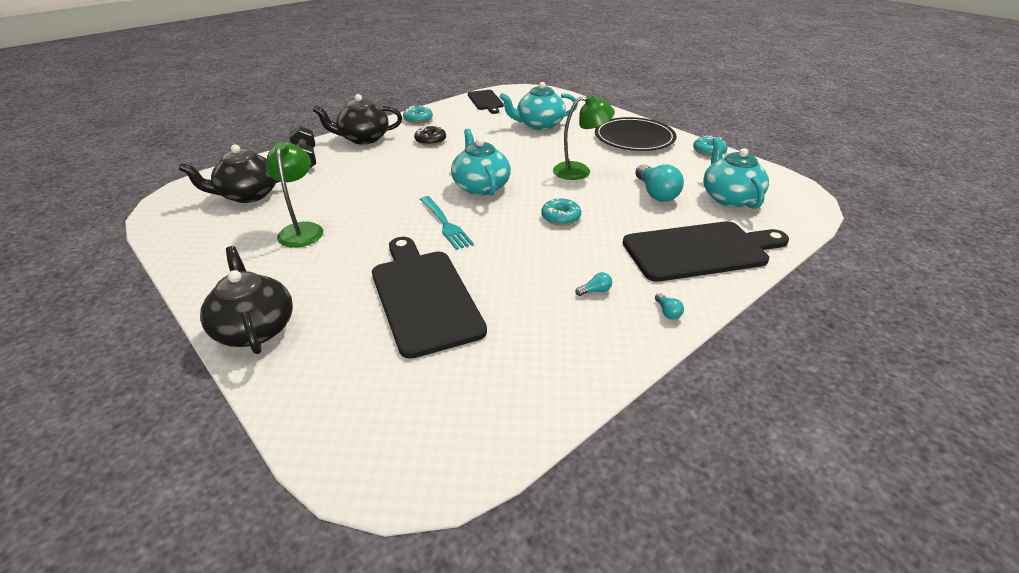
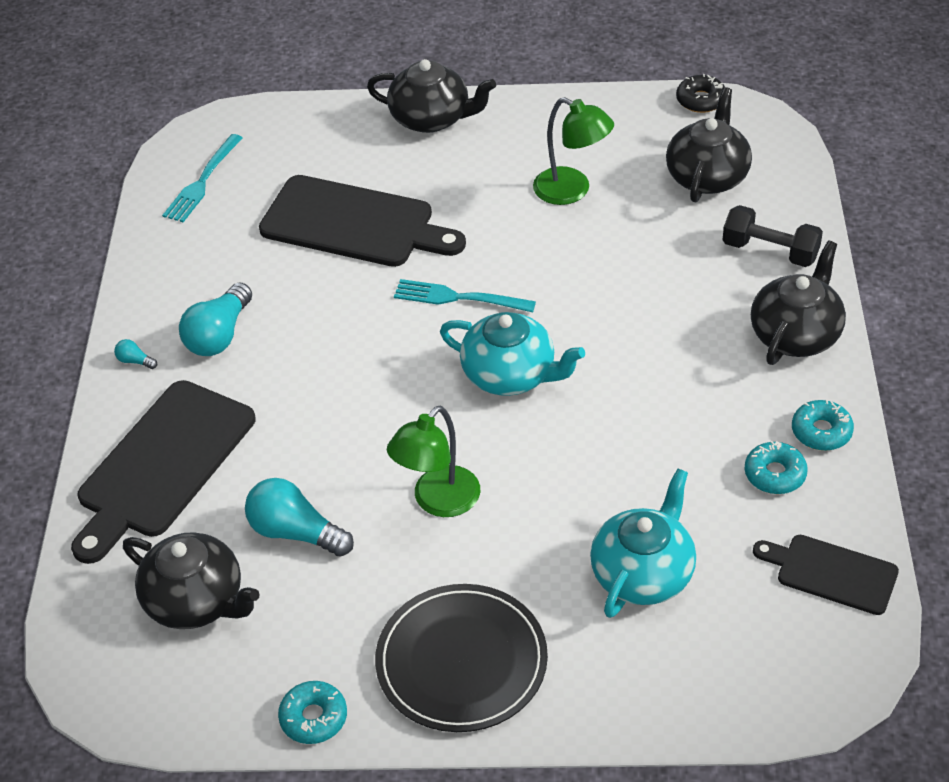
camera: 135 degrees right, 10 degrees up
black donut [414,125,446,146] -> black donut moved to [676,74,725,113]
turquoise donut [541,198,581,225] -> turquoise donut moved to [745,441,808,494]
turquoise light bulb [575,272,612,296] -> turquoise light bulb [179,283,252,356], size x2.29
turquoise teapot [703,137,769,209] -> black teapot [123,532,260,629]
none -> turquoise fork [162,134,243,222]

